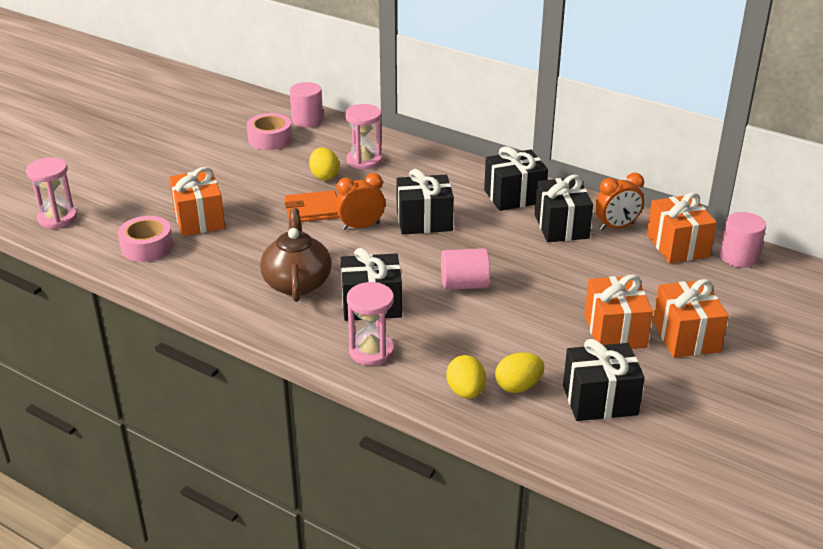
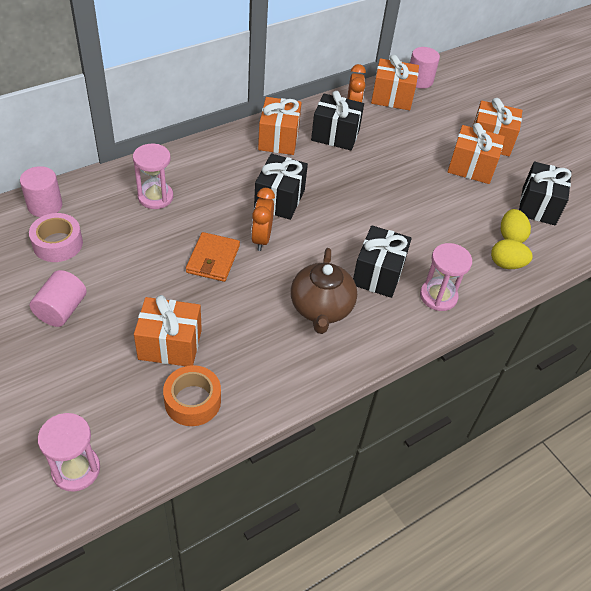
camera: 70 degrees left, 15 degrees up
pink tape [118,216,173,262] -> orange tape [163,365,221,426]
brown teapot [260,208,332,302] -> brown teapot turned 105 degrees counterclockwise [291,248,357,334]
yellow egg [309,147,339,181] -> none
pink cylinder [441,248,490,290] -> pink cylinder moved to [30,270,87,327]
black gift [484,146,548,211] -> orange gift [258,97,302,155]

